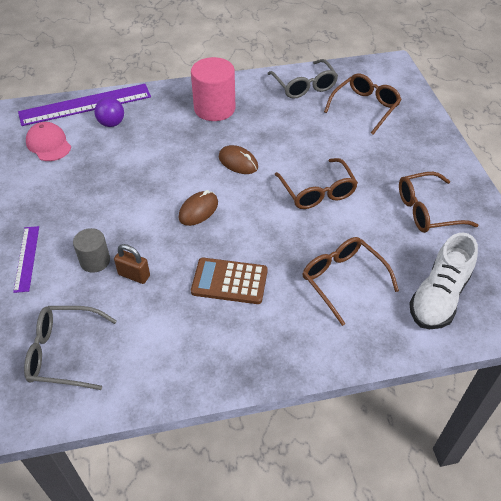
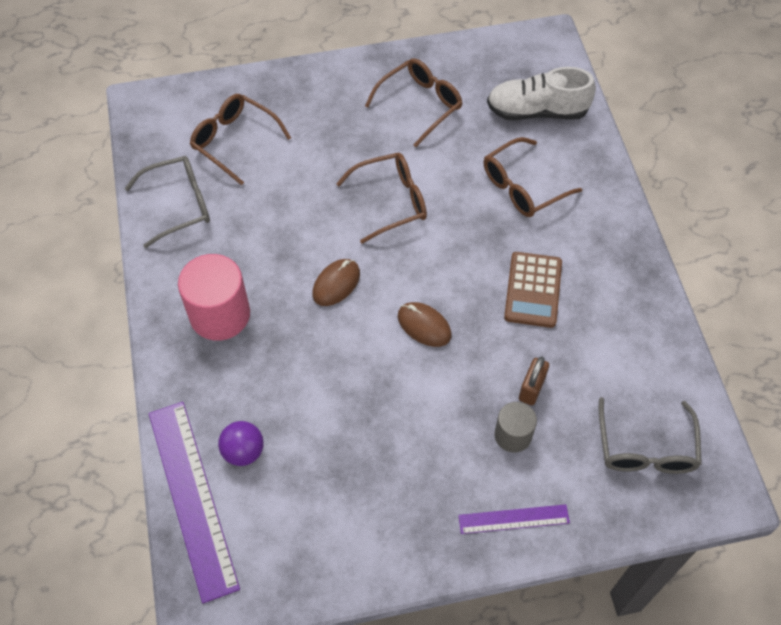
camera: 90 degrees left, 10 degrees up
pink cap [26,122,71,161] -> none
brown glasses [399,172,478,233] -> brown glasses turned 120 degrees counterclockwise [365,58,462,147]
white shoe [409,233,478,329] -> white shoe turned 150 degrees clockwise [487,67,596,120]

